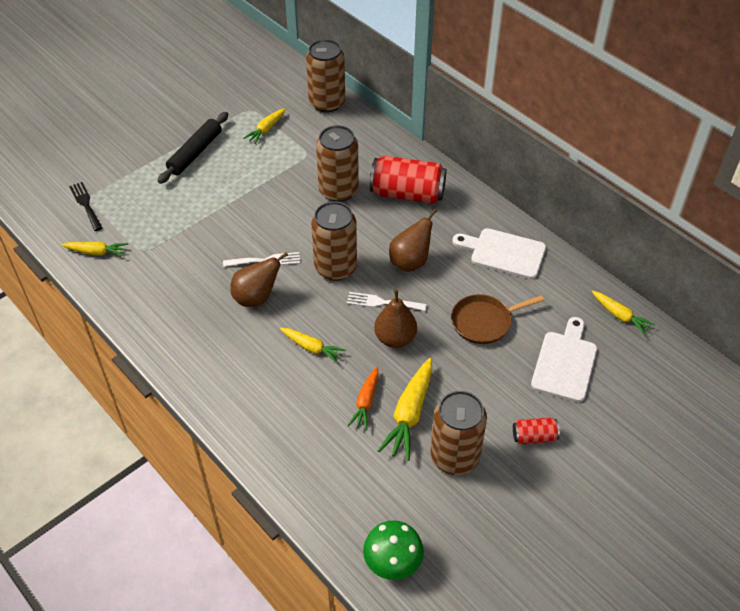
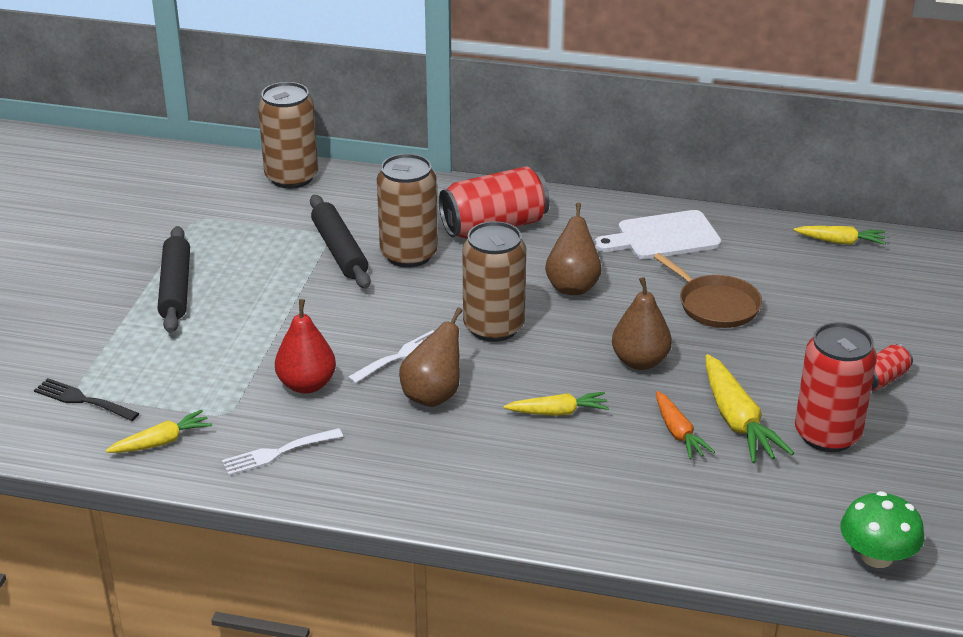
camera: 35 degrees left, 15 degrees down
yellow carrot [243,108,286,144] -> none
white fork [347,292,427,311] -> white fork moved to [222,428,343,476]
brown can [430,391,487,475] -> red can [795,322,877,452]
brown pan [451,294,544,344] -> brown pan turned 75 degrees counterclockwise [654,253,762,328]
white cutting board [531,317,597,402] -> none
none -> red pear [275,299,336,394]
none -> black rolling pin [310,195,371,289]

